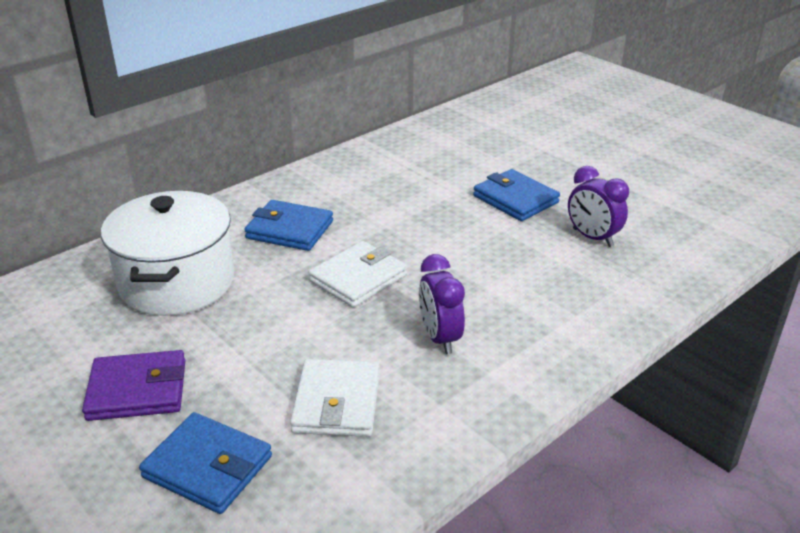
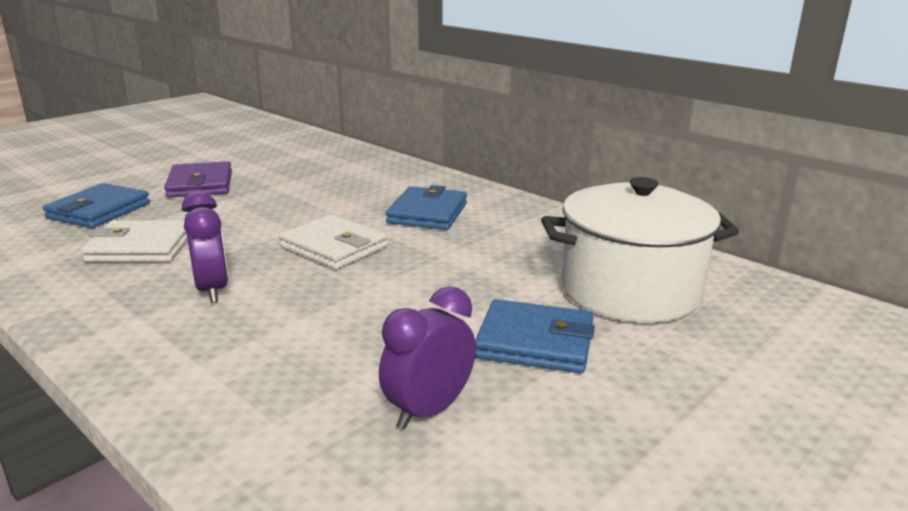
camera: 85 degrees right, 10 degrees down
white pot [101,191,234,316] -> white pot moved to [541,177,739,323]
purple clock [419,254,465,354] -> purple clock turned 90 degrees clockwise [182,191,228,303]
blue wallet [473,169,560,221] -> blue wallet turned 60 degrees clockwise [475,299,595,373]

